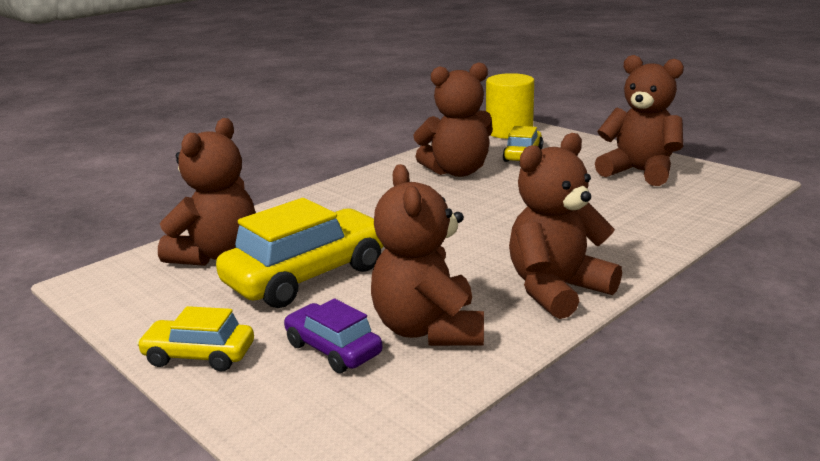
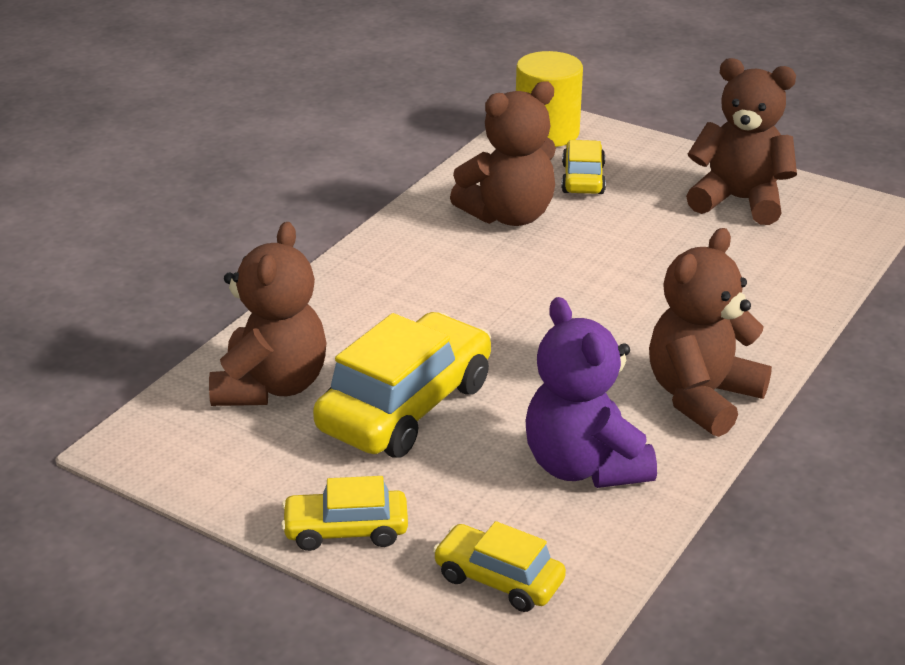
camera: 15 degrees left, 10 degrees up
purple car [284,298,383,373] -> none
brown teddy bear [371,164,484,346] -> purple teddy bear [526,297,657,488]
none -> yellow car [433,521,566,612]

